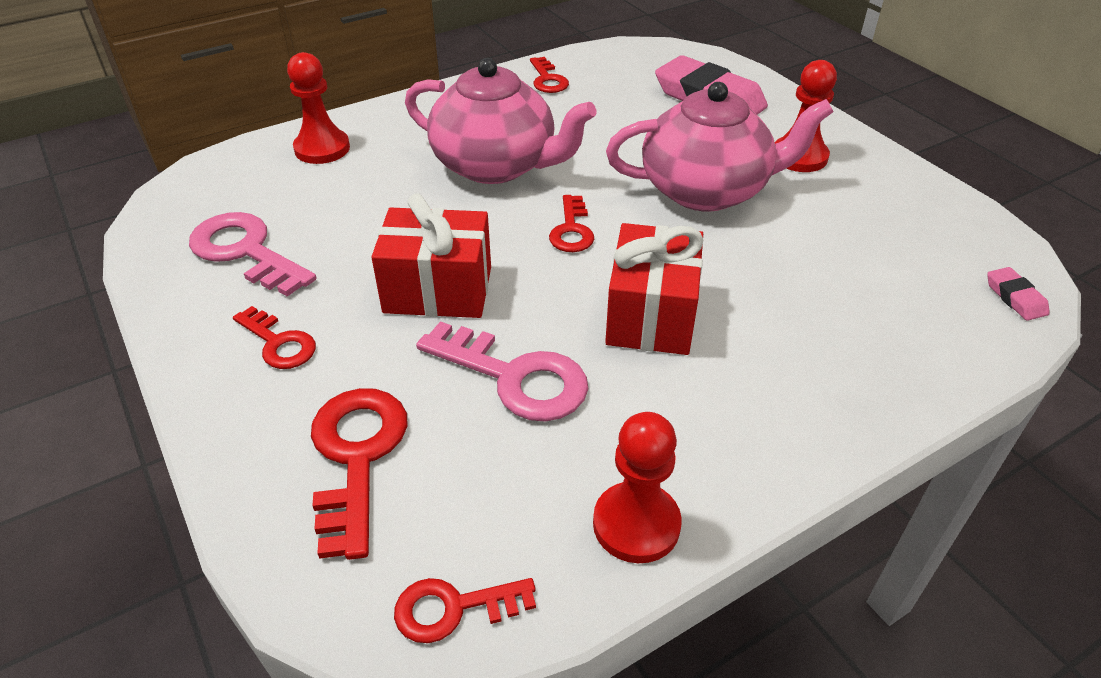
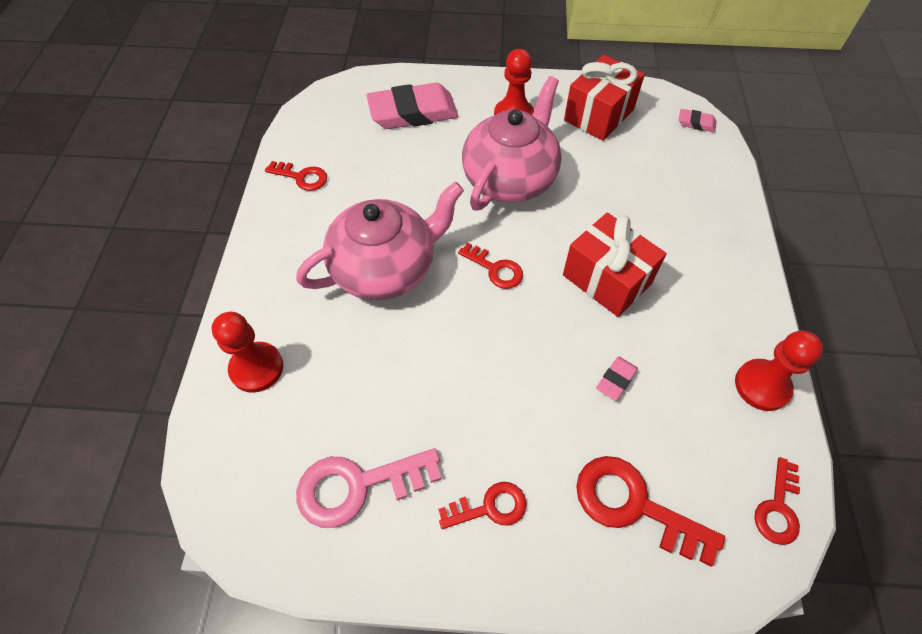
camera: 55 degrees left, 15 degrees up
red gift [372,193,491,318] -> red gift moved to [564,55,645,141]
pink key [416,321,588,422] -> pink eraser [596,357,638,401]

